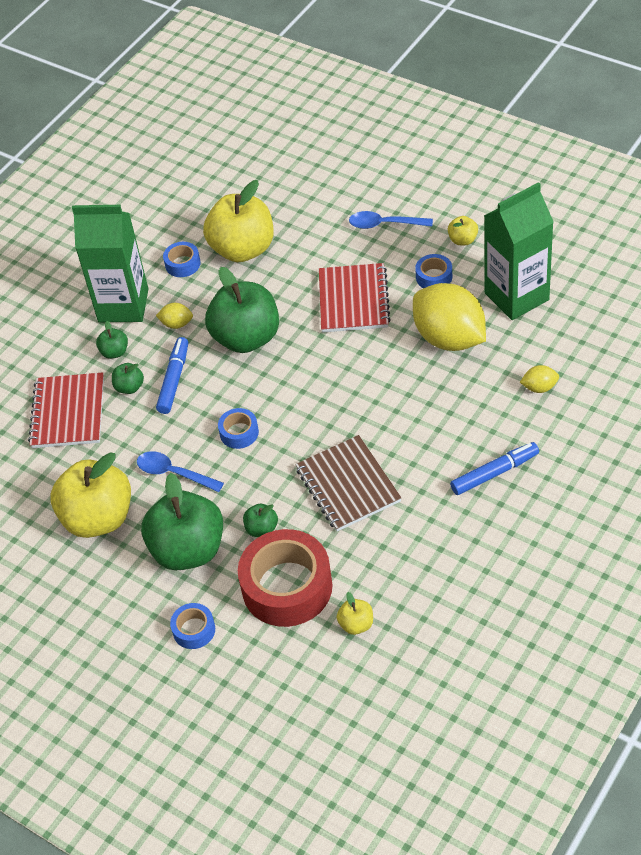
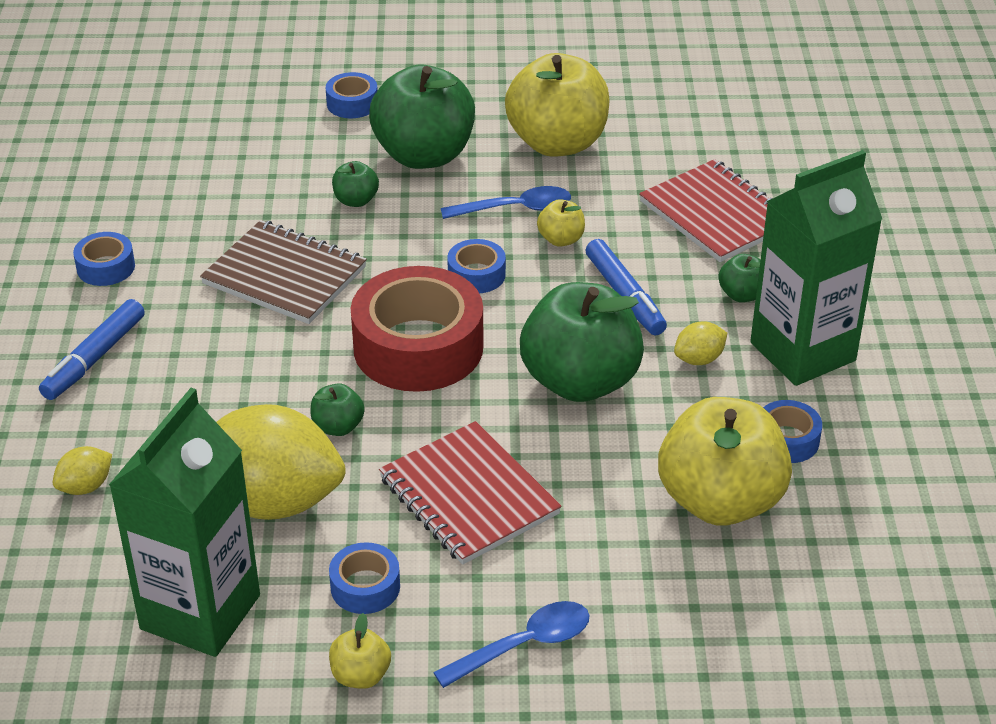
camera: 140 degrees right, 10 degrees down
green apple [112,363,144,394] -> green apple moved to [311,383,365,436]
red tape [238,529,333,627] -> red tape moved to [351,266,484,392]
yellow apple [337,592,373,635] -> yellow apple moved to [537,199,585,247]
none -> blue tape [73,232,135,286]

